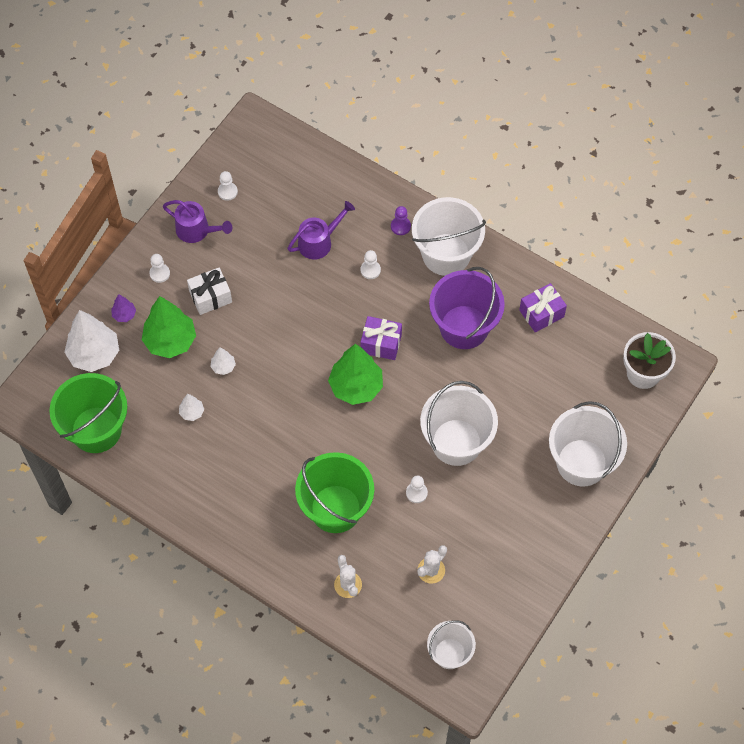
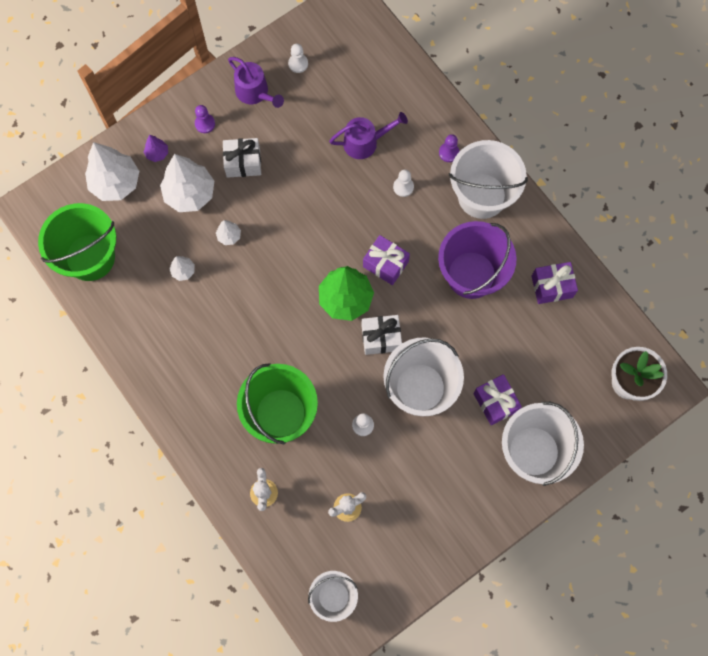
camera: 20 degrees right, 10 degrees up
green tree [142,296,196,358] -> white tree [160,154,214,212]
white pawn [149,254,170,283] -> purple pawn [195,105,215,133]
none -> white gift [362,315,402,355]
none -> purple gift [473,374,522,425]

